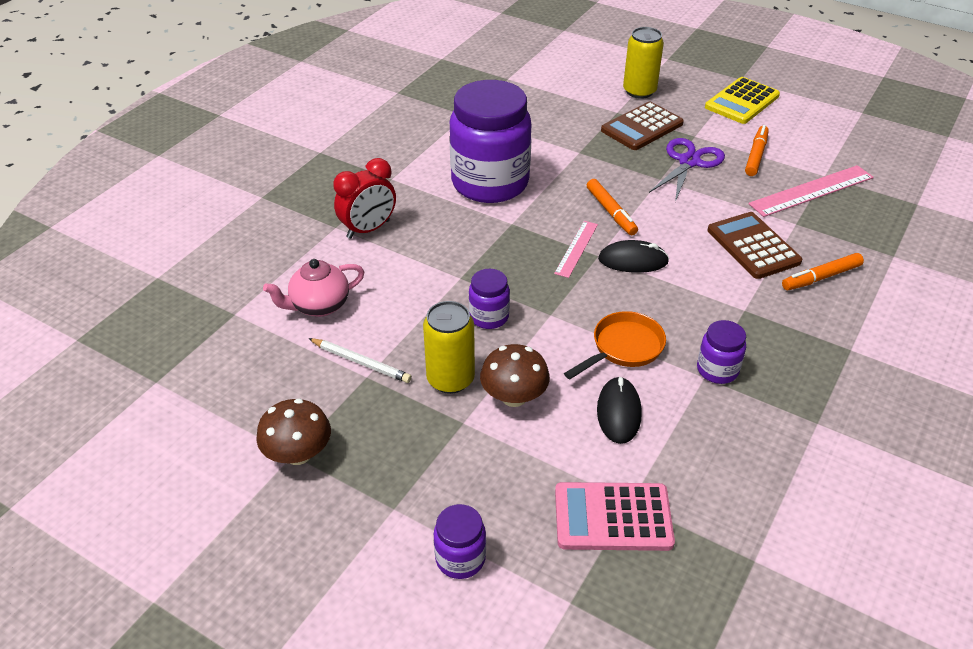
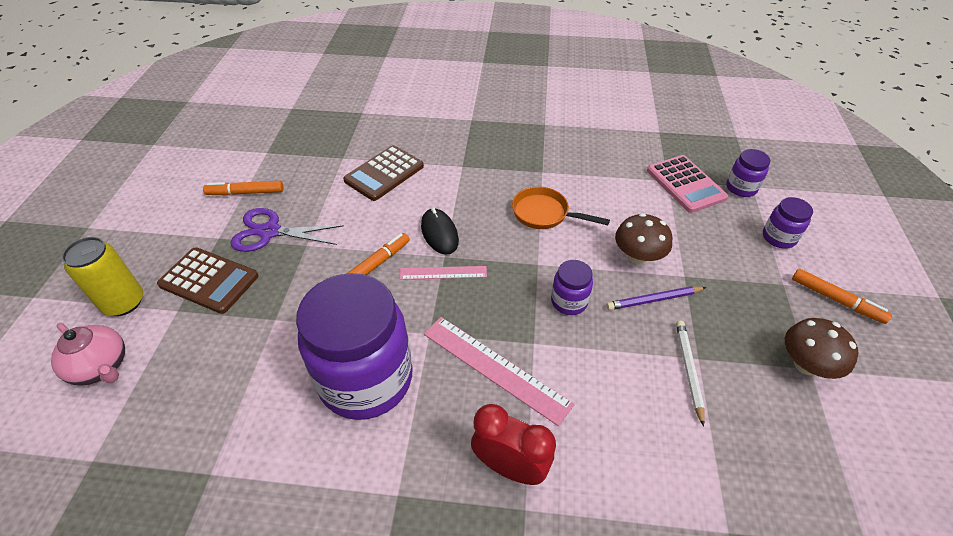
camera: 115 degrees left, 5 degrees up
pink teapot [263,259,364,317] -> pink teapot moved to [51,323,125,386]
yellow can [423,301,475,394] -> purple pencil [606,286,707,310]
black mouse [597,376,642,444] -> none
purple jar [697,320,746,384] -> purple jar moved to [726,149,771,197]
yellow calculator [705,77,780,124] -> none
pink ruler [748,165,874,217] -> pink ruler moved to [424,317,575,426]
orange marker [782,253,864,290] -> orange marker moved to [792,269,892,324]

